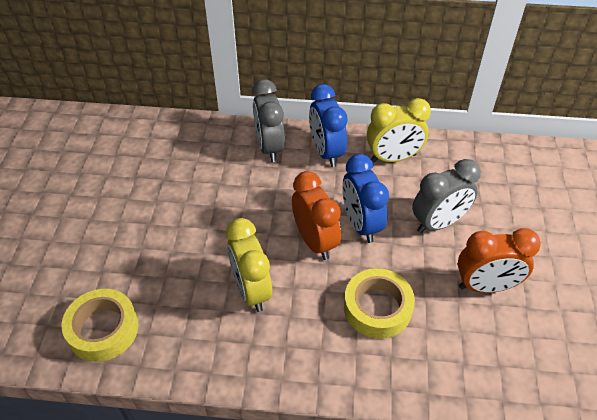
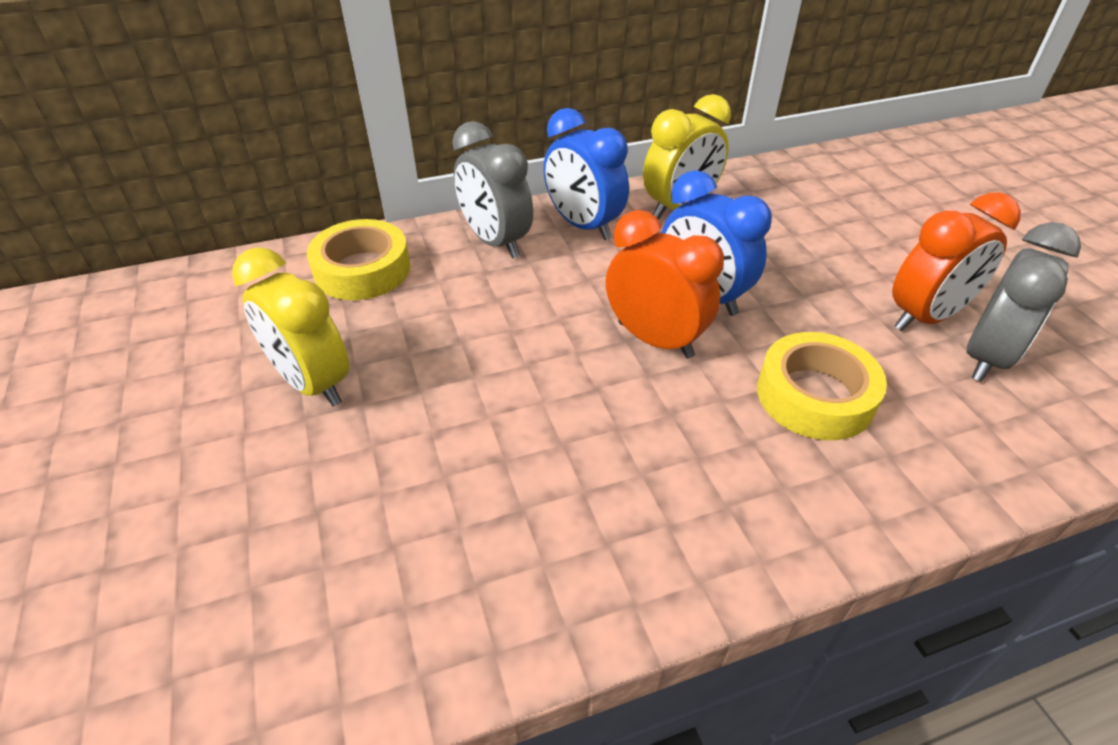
camera: 25 degrees left, 5 degrees down
yellow tape [62,289,139,362] -> yellow tape moved to [307,219,410,300]
yellow clock [226,218,272,312] -> yellow clock moved to [232,247,349,406]
grey clock [412,159,481,233] -> grey clock moved to [966,222,1081,382]

